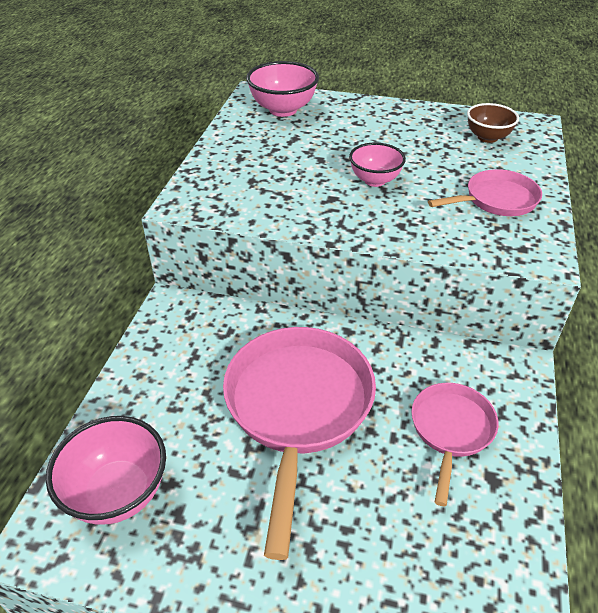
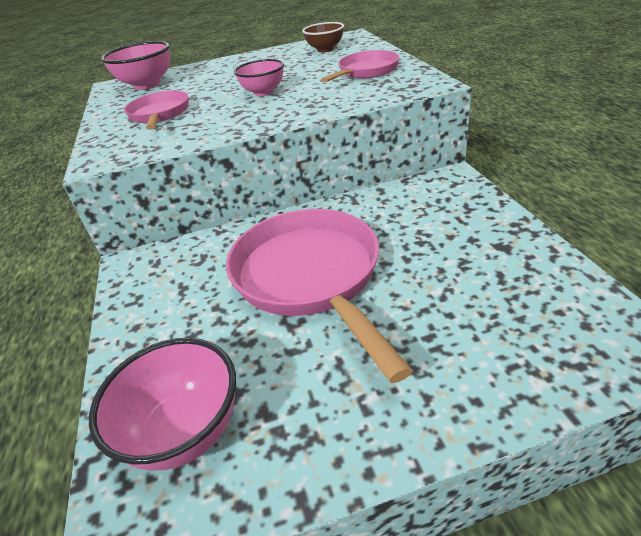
camera: 25 degrees left, 5 degrees down
pink pan [412,383,498,506] -> pink pan moved to [124,90,189,130]

